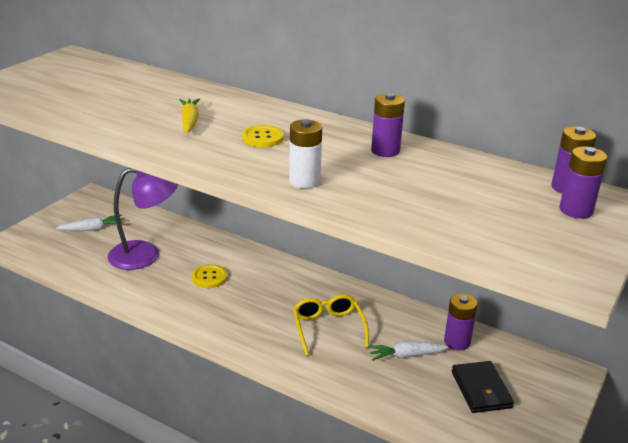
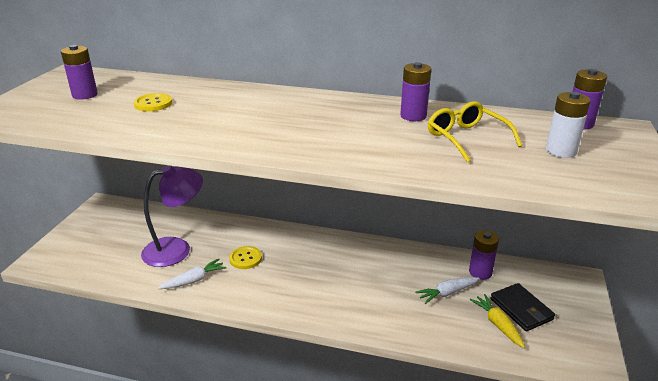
camera: 15 degrees left, 0 degrees up
white carrot [56,215,124,231] -> white carrot moved to [158,259,227,289]
yellow carrot [179,99,200,133] -> yellow carrot moved to [470,294,525,348]
yellow button [242,125,284,147] -> yellow button moved to [134,93,172,111]
white battery [289,120,322,189] -> white battery moved to [546,92,591,158]
yellow glasses [293,294,369,356] -> yellow glasses moved to [428,101,522,163]
purple battery [560,146,607,219] -> purple battery moved to [61,45,98,100]

